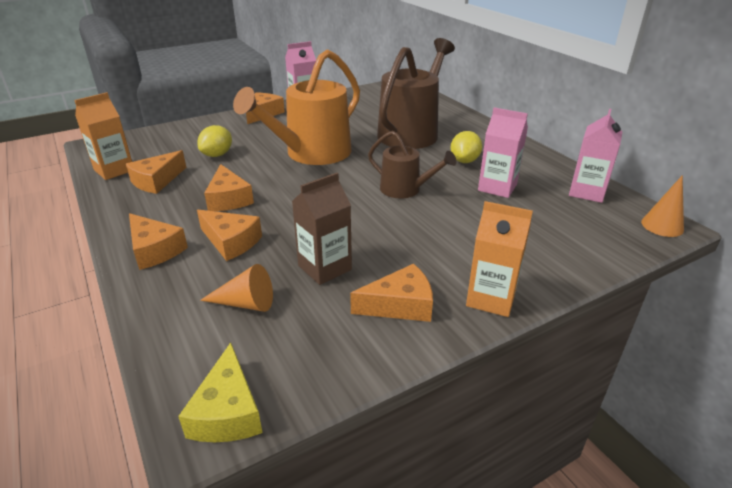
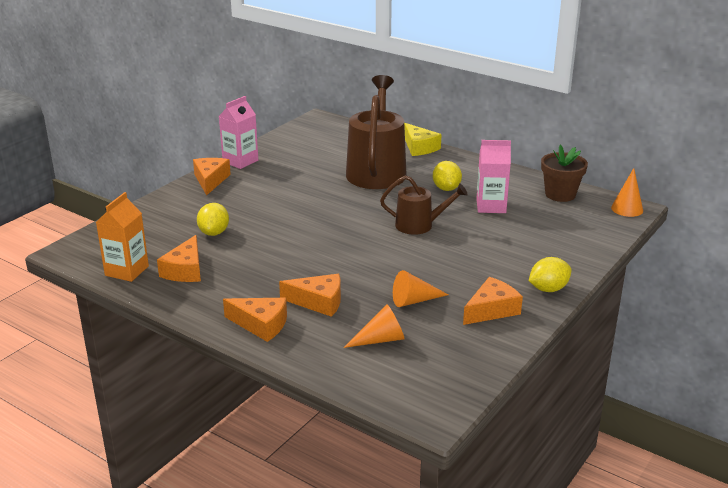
camera: 25 degrees left, 5 degrees down
yellow cheese [178,342,263,442] -> yellow cheese moved to [404,123,442,156]
orange cheese [204,164,254,211] -> none
orange watering can [233,50,360,165] -> none
brown carton [292,173,352,285] -> orange cone [393,270,448,307]
orange carton [466,201,533,317] -> yellow lemon [529,257,572,292]
pink carton [569,109,622,203] -> brown flower pot [541,145,588,202]

